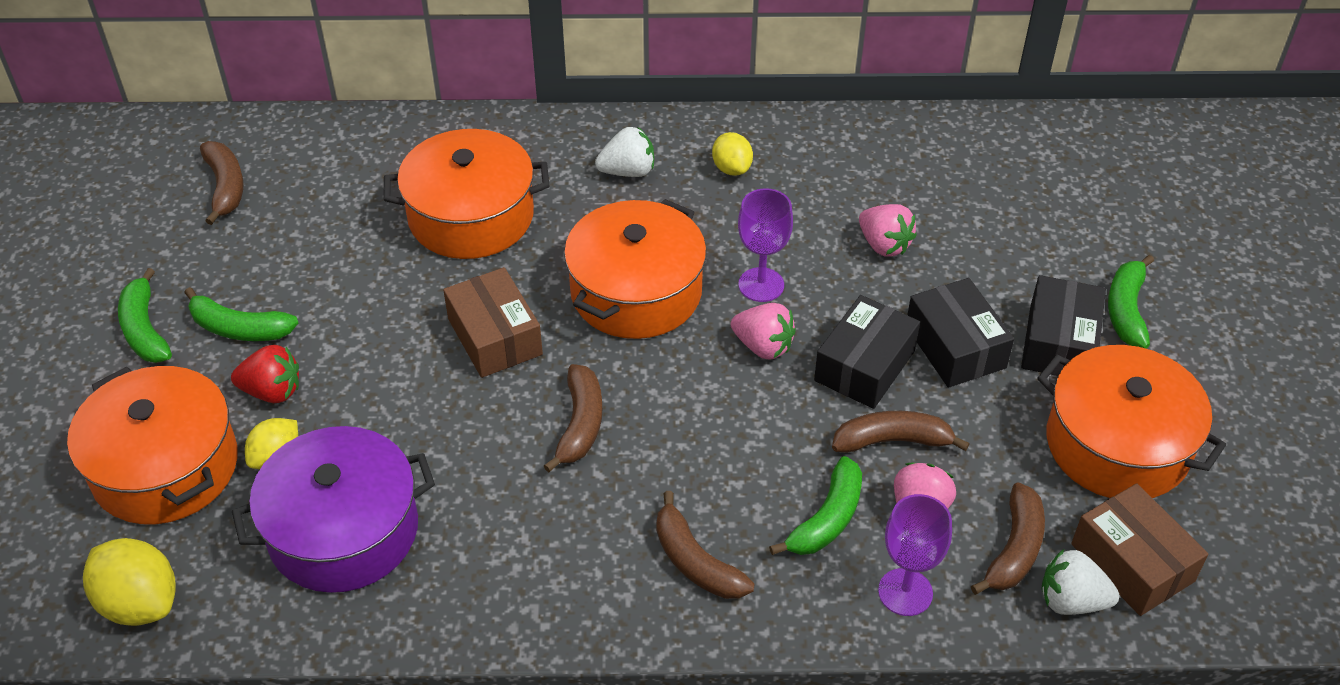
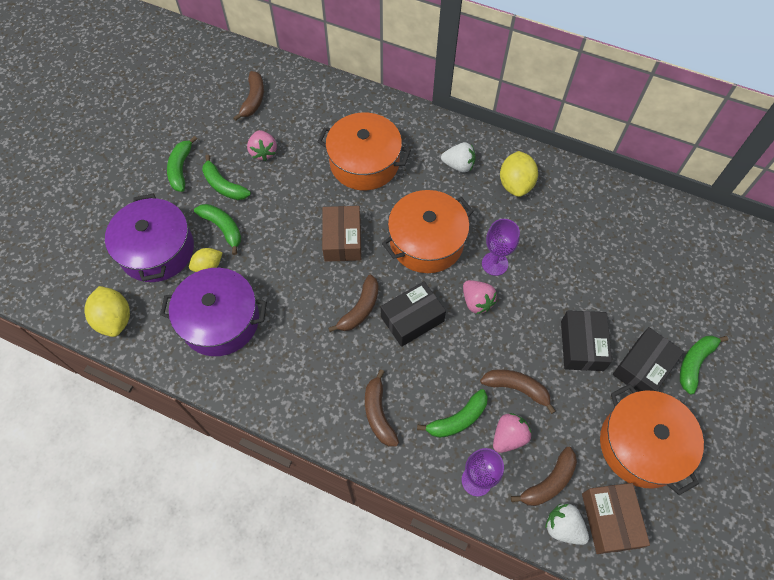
camera: 25 degrees right, 15 degrees up
orange pot [67,366,238,524] -> purple pot [105,194,194,282]
red strawberry [231,345,299,403] -> green banana [194,204,241,255]
yellow lemon [712,132,753,176] -> yellow lemon [500,151,538,197], size x1.59
black box [814,295,920,409] -> black box moved to [381,281,446,347]
pink strawberry [859,204,917,257] -> pink strawberry moved to [247,130,277,161]

